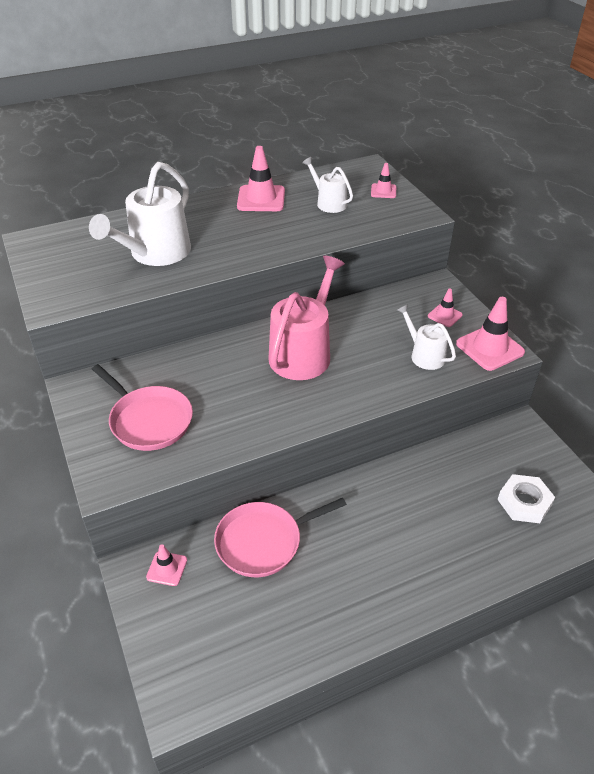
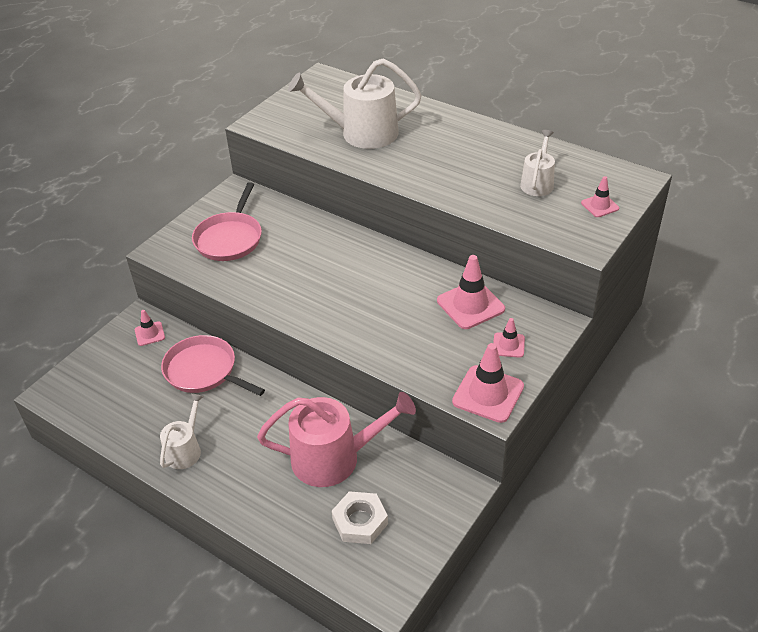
camera: 60 degrees right, 0 degrees up
pink traffic cone [237,146,285,211] -> pink traffic cone moved to [437,255,505,329]
pink watering can [268,256,345,380] -> pink watering can moved to [257,392,416,487]
white watering can [397,304,456,370] -> white watering can moved to [160,393,204,469]

